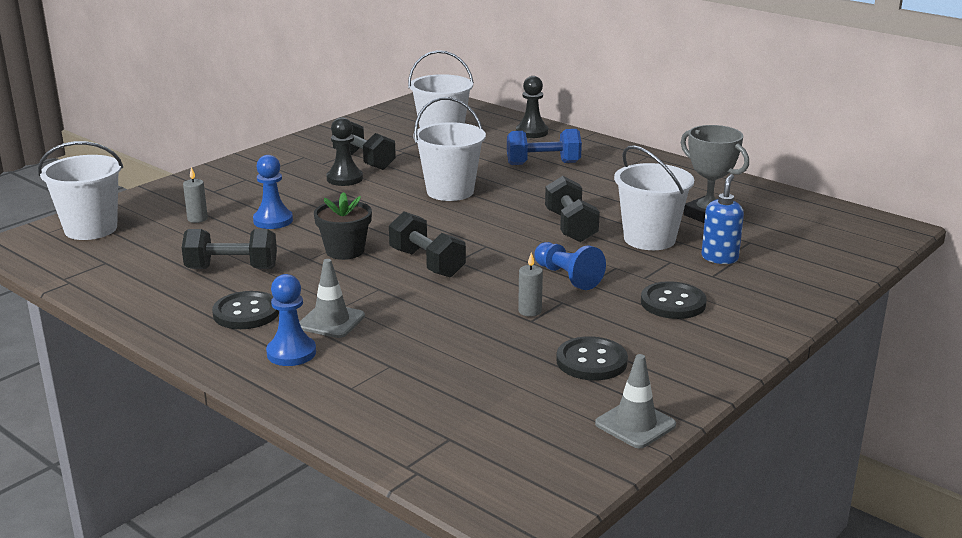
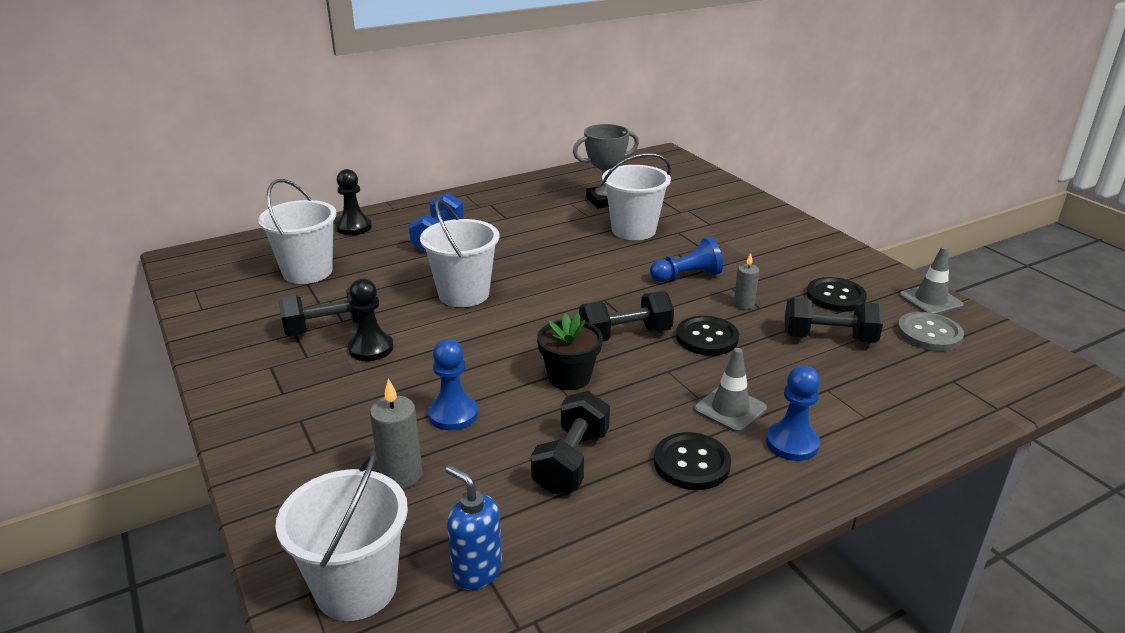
camera: 70 degrees left, 5 degrees up
grey candle [183,167,208,223] -> grey candle [370,378,423,489], size x1.54
black dumbbell [545,176,600,242] -> black dumbbell moved to [785,297,883,343]
black button [641,281,707,319] -> black button moved to [676,316,739,356]
blue soap dispenser [701,174,744,264] -> blue soap dispenser moved to [446,465,502,590]
none -> grey button [897,312,964,351]

